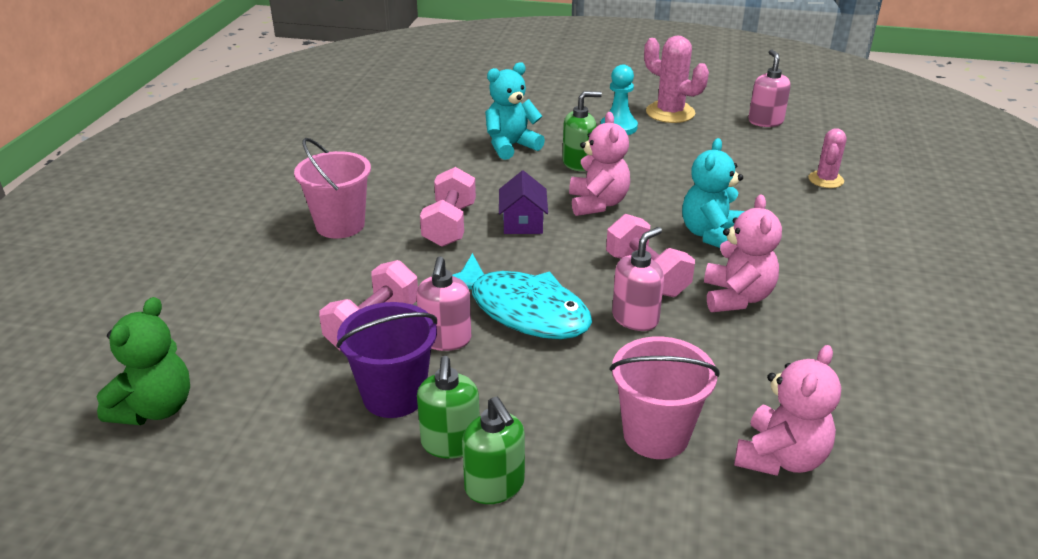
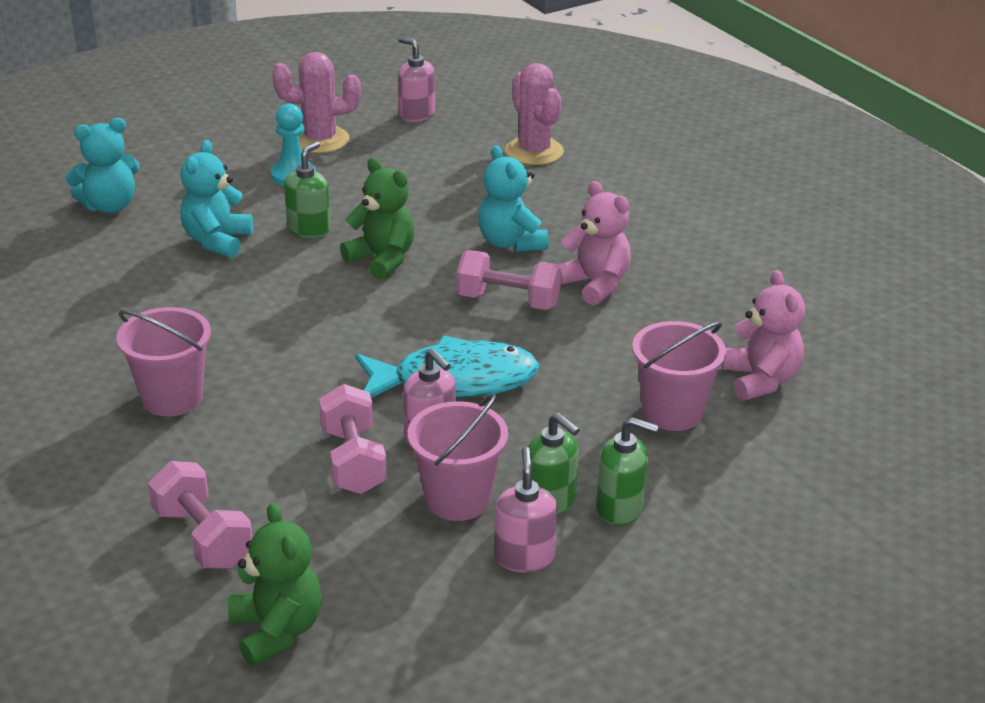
camera: 45 degrees left, 0 degrees up
purple bucket [336,302,437,418] -> pink bucket [408,394,508,521]
pink dumbbell [420,167,476,247] -> pink dumbbell moved to [148,461,252,568]
purple house [499,171,548,234] -> none
pink teddy bear [569,112,630,216] -> green teddy bear [340,158,415,280]
pink soap dispenser [612,227,664,331] -> pink soap dispenser moved to [494,447,558,573]
pink cactus [809,128,847,188] -> pink cactus [505,63,564,165], size x1.62
none -> turquoise teddy bear [65,118,140,213]

